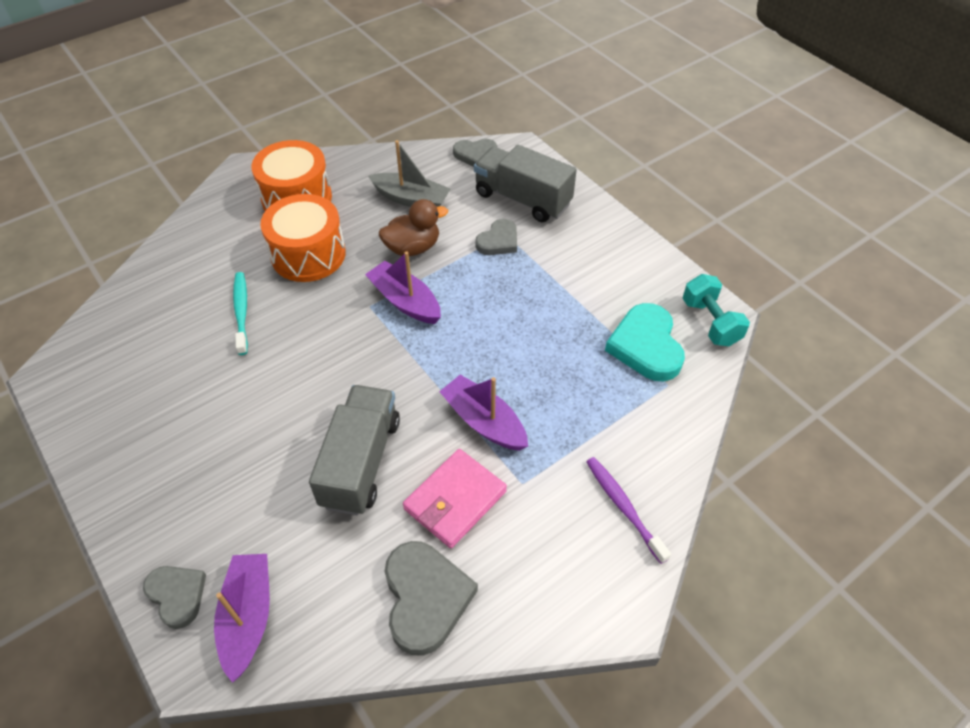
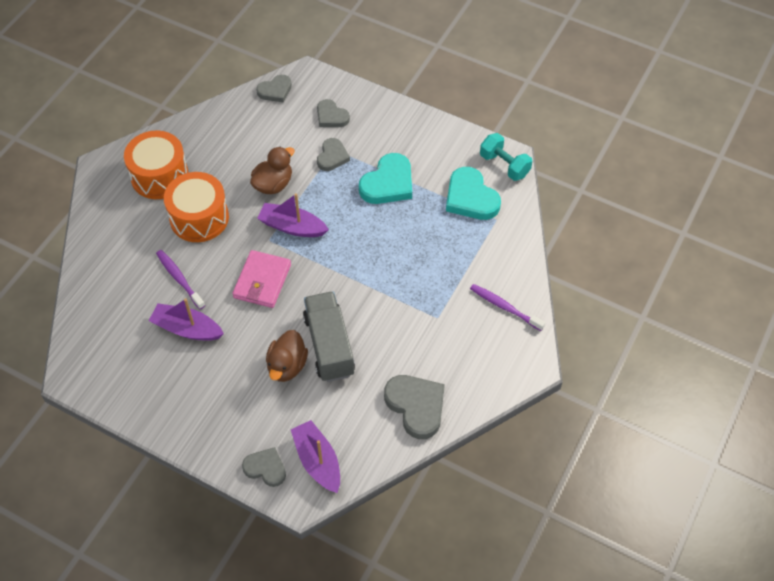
camera: 25 degrees left, 5 degrees up
turquoise toothbrush [233,272,248,355] -> purple toothbrush [156,250,205,309]
grey boat [368,140,451,207] -> none
pink wallet [403,449,507,548] -> pink wallet moved to [232,250,291,308]
purple boat [439,375,528,451] -> purple boat moved to [149,298,224,341]
grey truck [474,145,577,222] -> grey heart [317,99,350,127]
none -> brown duck [266,330,308,382]
none -> turquoise heart [359,153,412,204]

